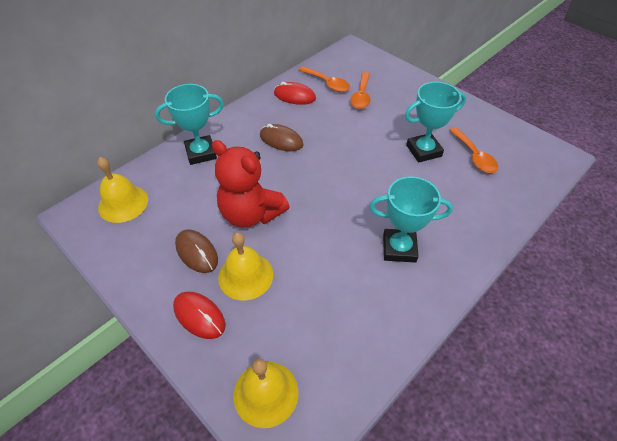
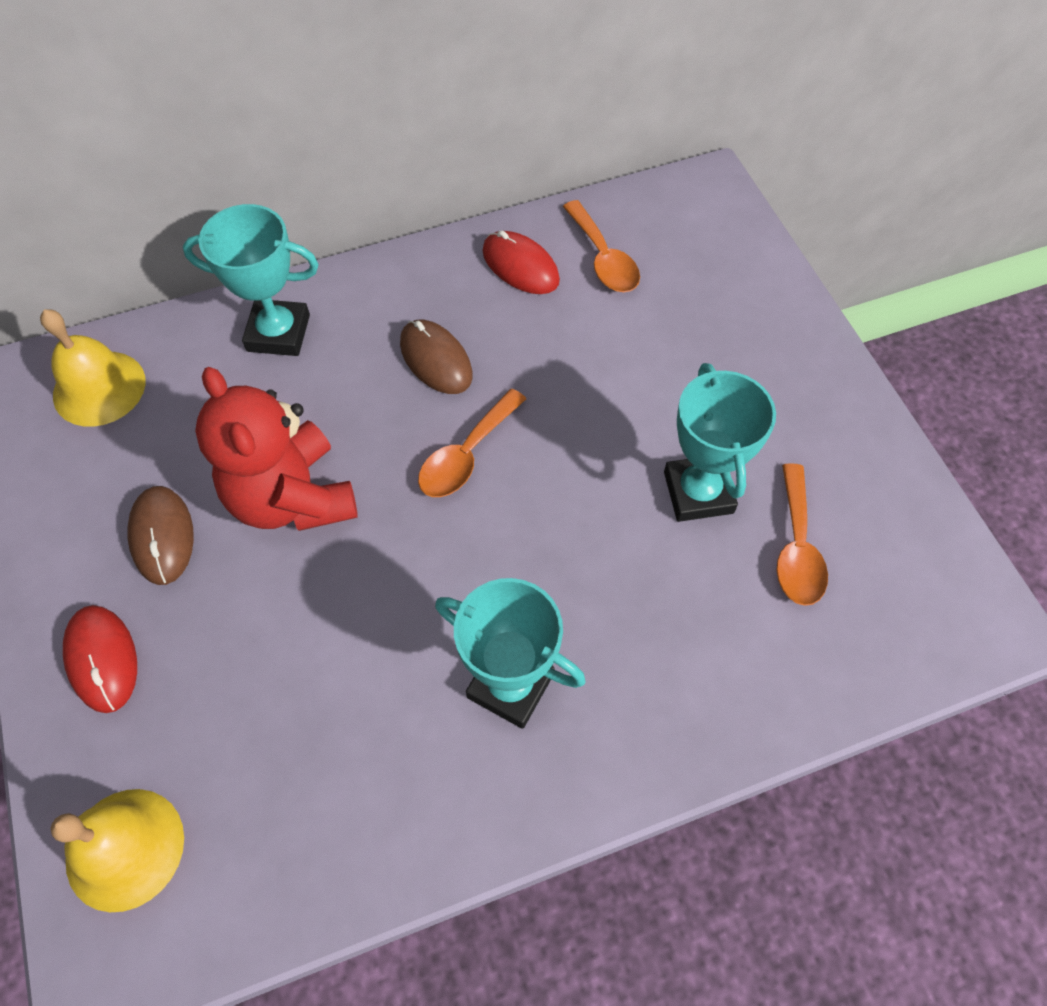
camera: 25 degrees right, 10 degrees up
yellow bell [218,232,273,300] -> none
orange spoon [350,72,370,109] -> orange spoon moved to [418,389,526,497]
turquoise trophy [405,82,466,163] -> turquoise trophy turned 75 degrees clockwise [664,363,776,522]

